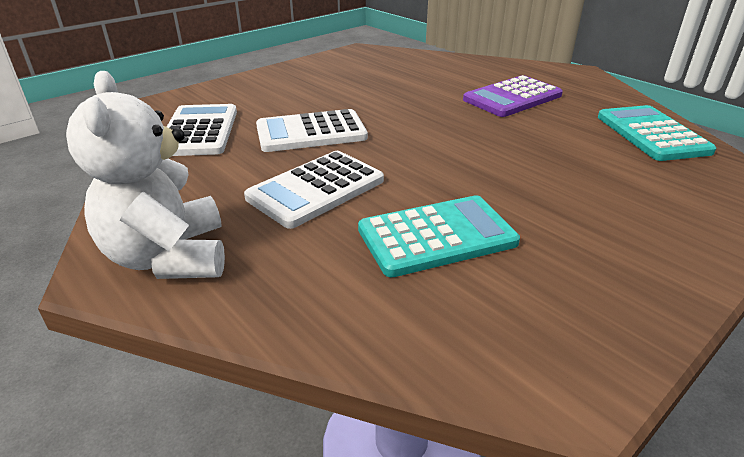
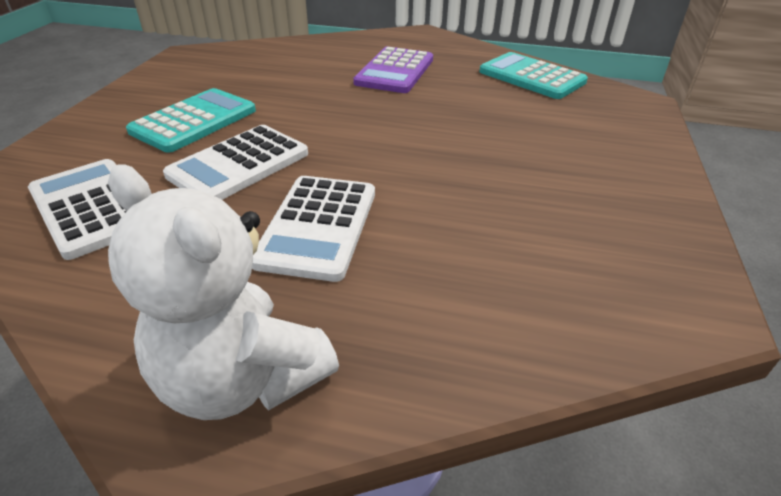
camera: 35 degrees left, 5 degrees up
turquoise calculator [358,195,520,278] -> turquoise calculator moved to [126,88,256,153]

